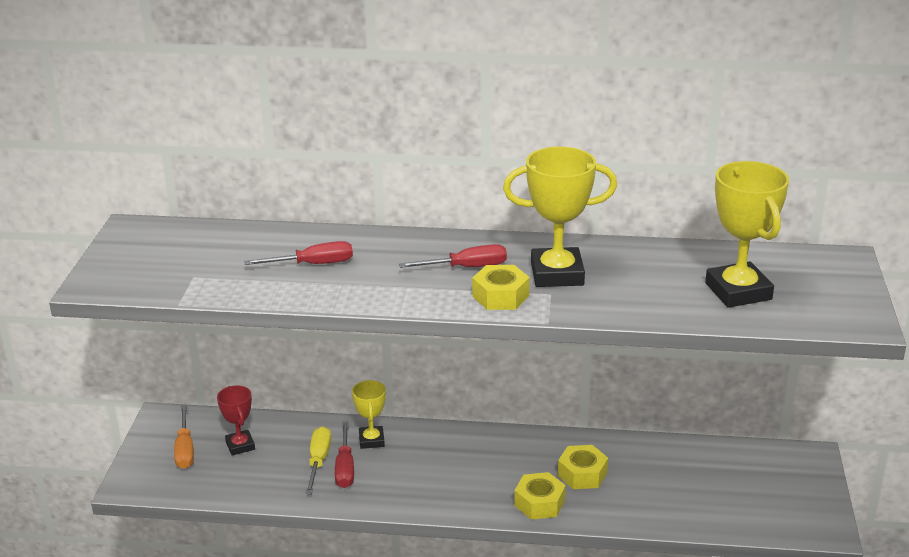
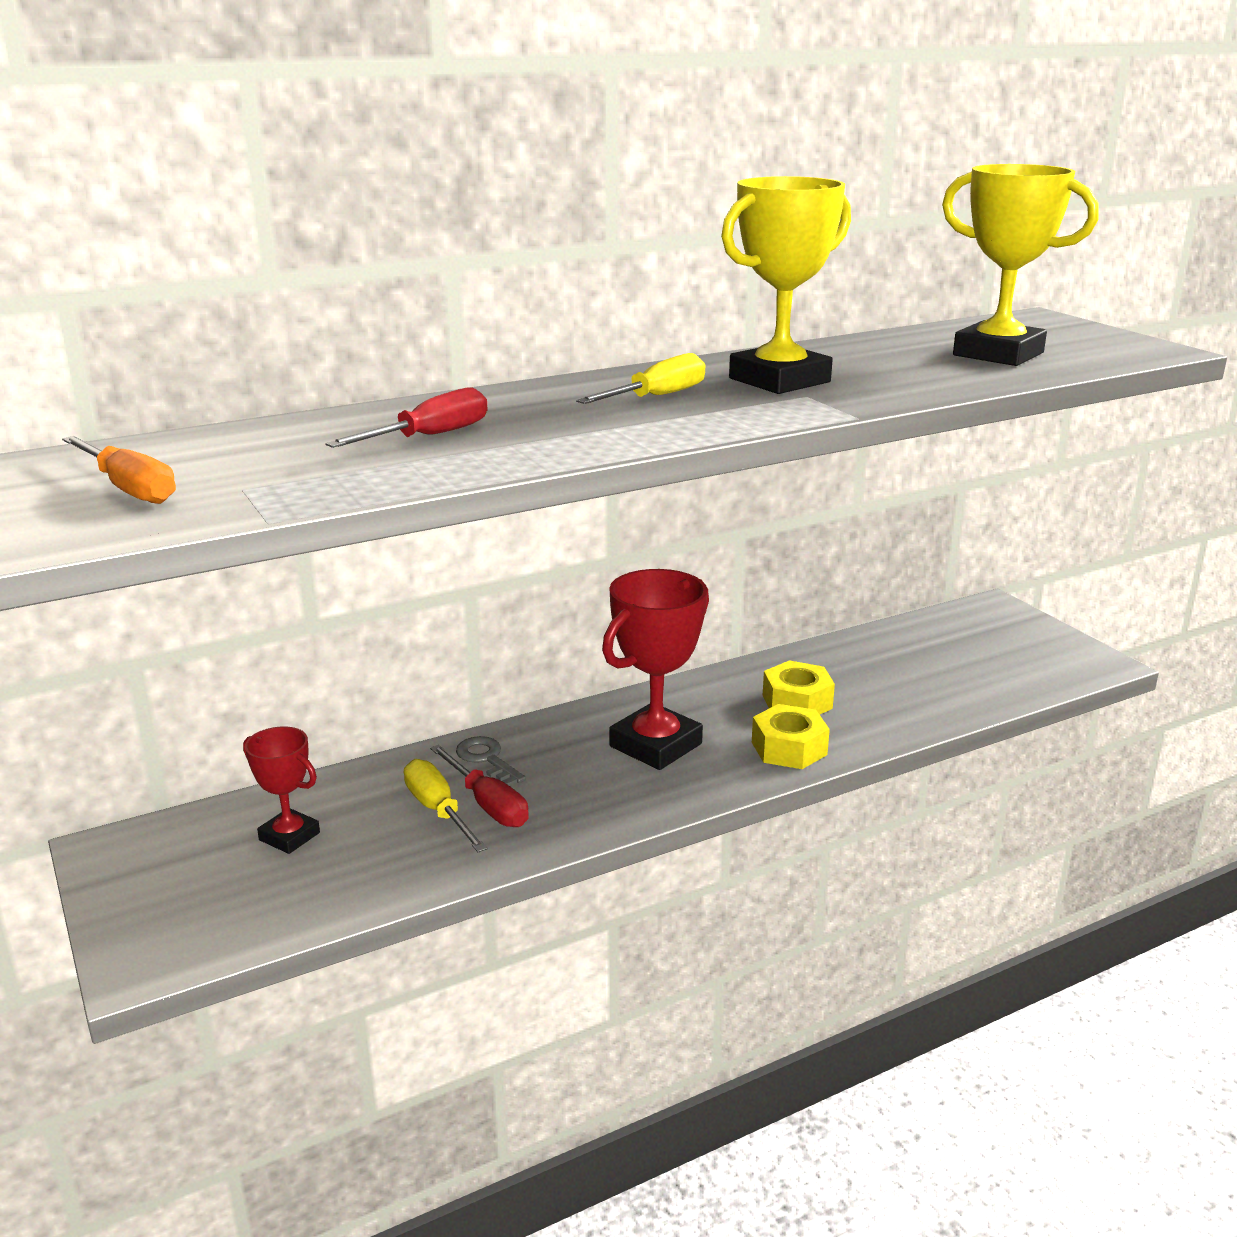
camera: 35 degrees left, 5 degrees down
orange screwdriver [174,405,194,469] -> orange screwdriver moved to [62,436,176,504]
yellow trophy [352,380,386,449] -> grey key [456,736,526,786]
red screwdriver [399,244,507,268] -> yellow screwdriver [576,353,706,404]
yellow nut [472,265,530,310] -> none
none -> red trophy [602,569,709,770]

